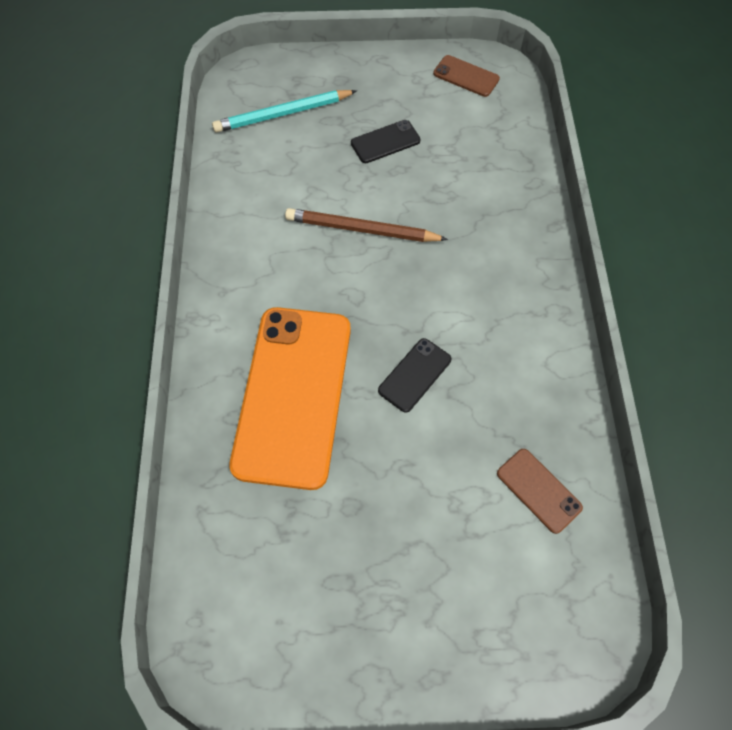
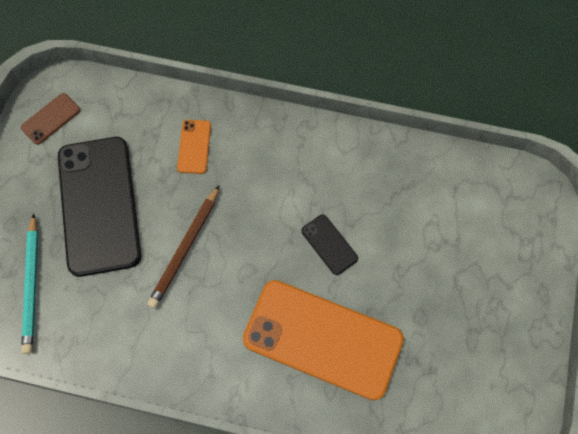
camera: 75 degrees left, 5 degrees up
black phone [351,120,420,163] -> black phone [58,137,141,277], size x2.37
brown phone [497,449,583,534] -> none
none -> orange phone [177,120,211,174]

